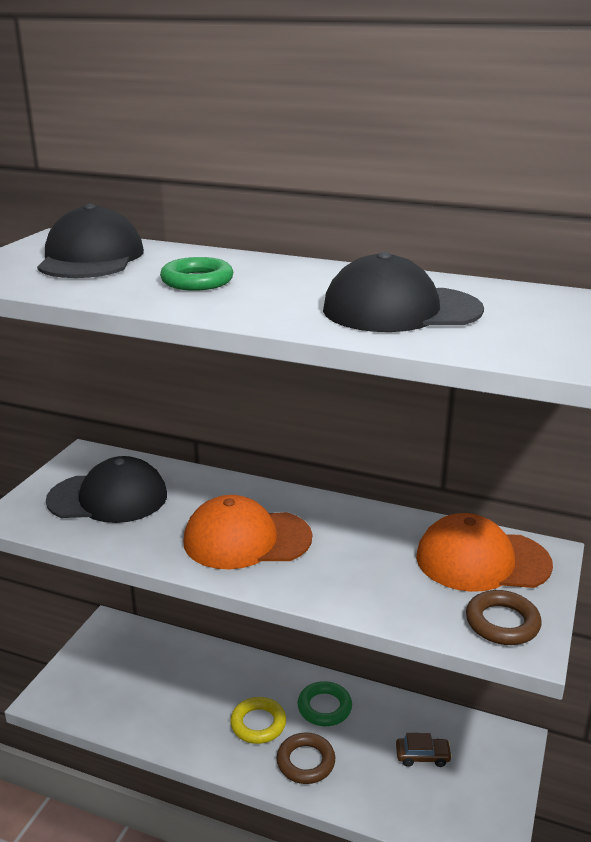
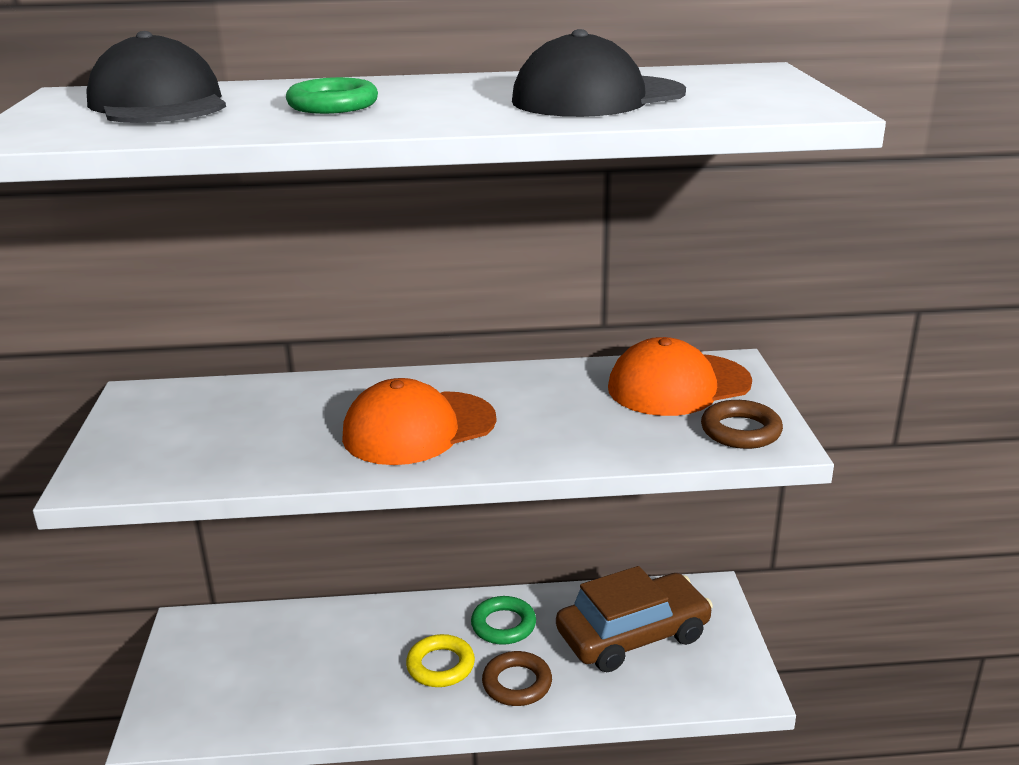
camera: 25 degrees left, 0 degrees up
black cap [46,456,167,523] -> none
brown car [396,733,452,767] -> brown car [556,566,713,672], size x2.45

